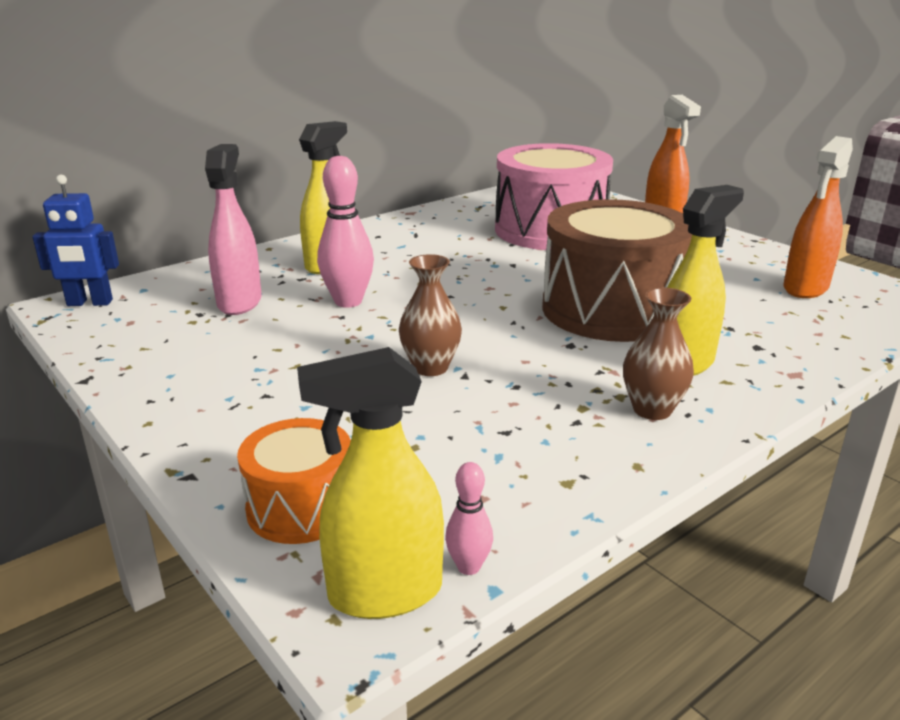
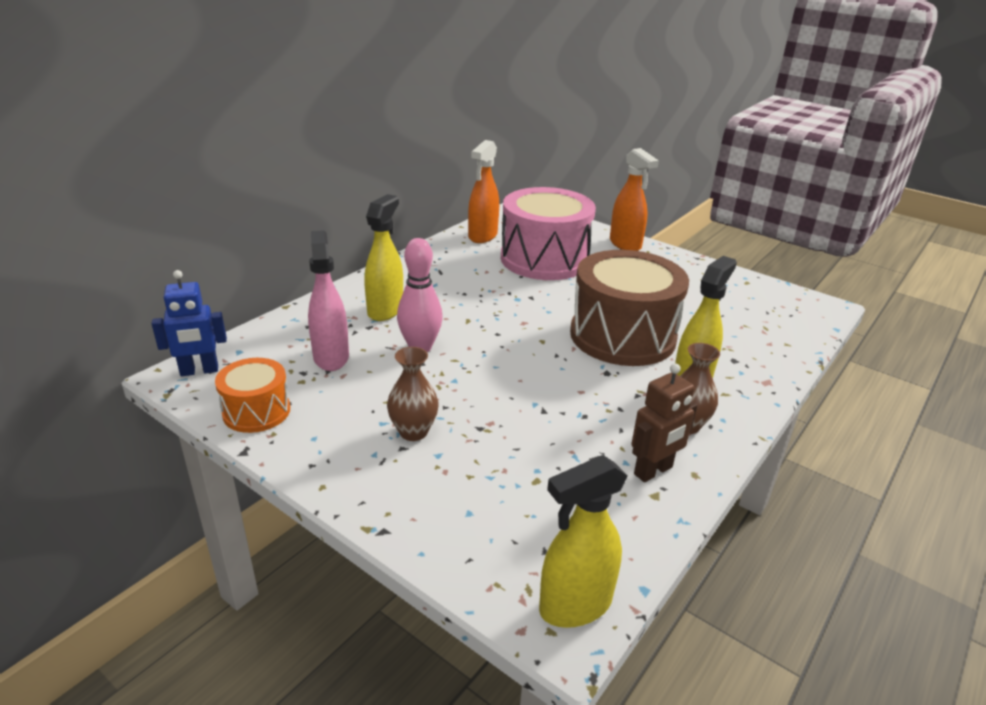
camera: 15 degrees left, 5 degrees up
orange drum [237,418,351,544] -> orange drum moved to [215,358,290,433]
brown vase [399,254,462,376] -> brown vase moved to [387,347,438,441]
pink bowling pin [445,462,493,575] -> none
orange spray bottle [783,136,853,298] -> orange spray bottle moved to [468,140,499,243]
none -> brown robot [631,363,697,482]

